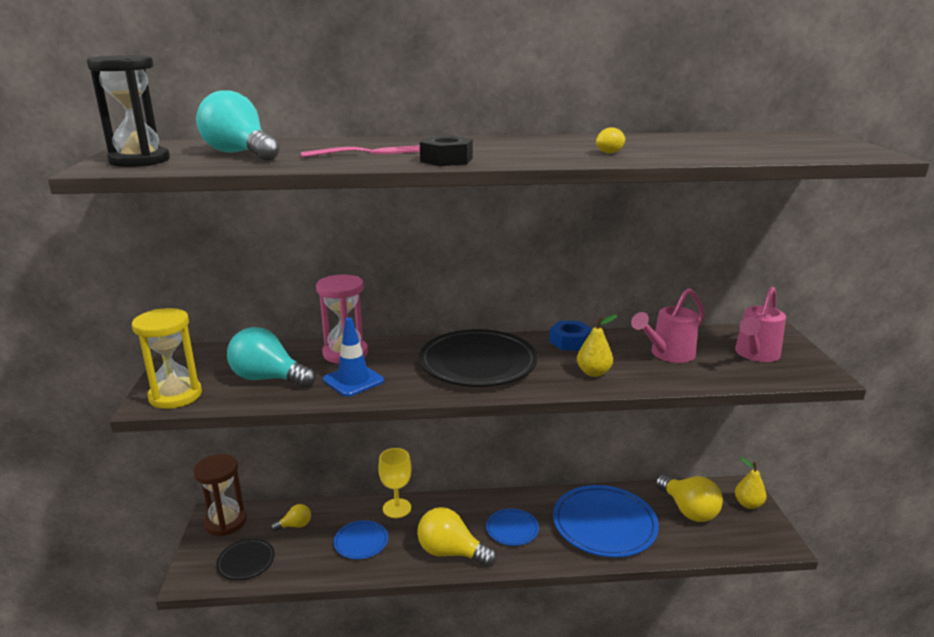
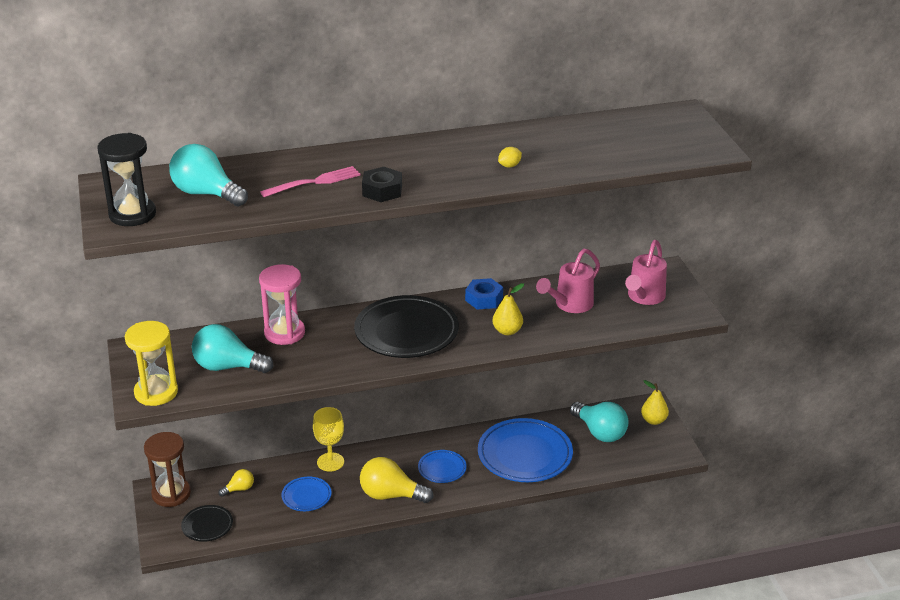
camera: 10 degrees left, 10 degrees up
blue traffic cone [323,317,384,397] -> none
yellow light bulb [656,475,723,522] -> turquoise light bulb [570,402,629,442]

